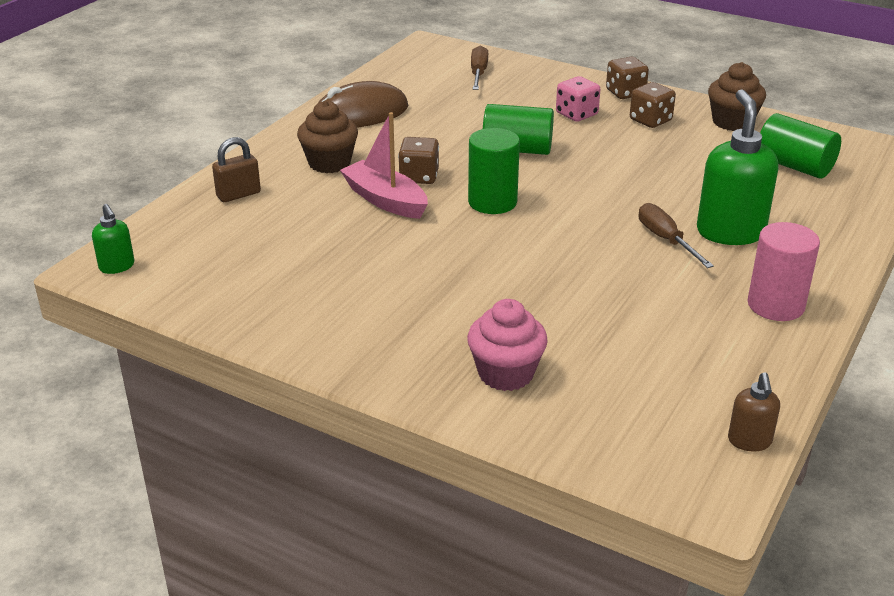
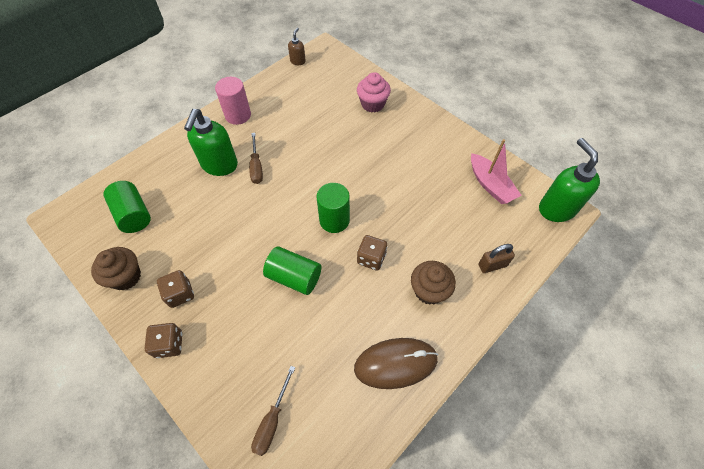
camera: 165 degrees left, 25 degrees up
green soap dispenser [92,204,134,274] -> green soap dispenser [539,138,600,222], size x2.01
pink boat [340,112,428,219] -> pink boat moved to [471,139,522,204]
pink dice [556,76,600,122] -> none

